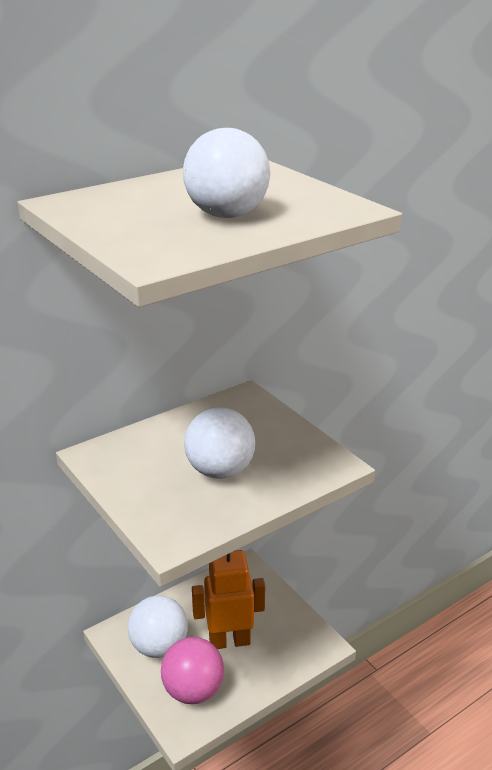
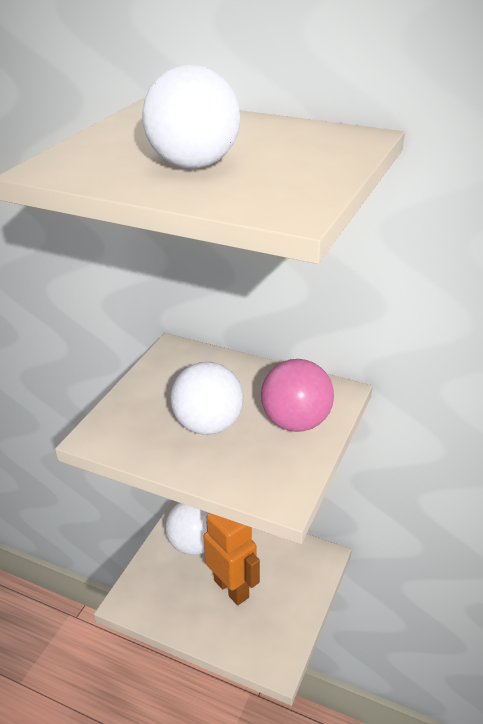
camera: 60 degrees right, 5 degrees up
pink ball [161,637,224,704] -> pink ball moved to [261,359,334,432]

